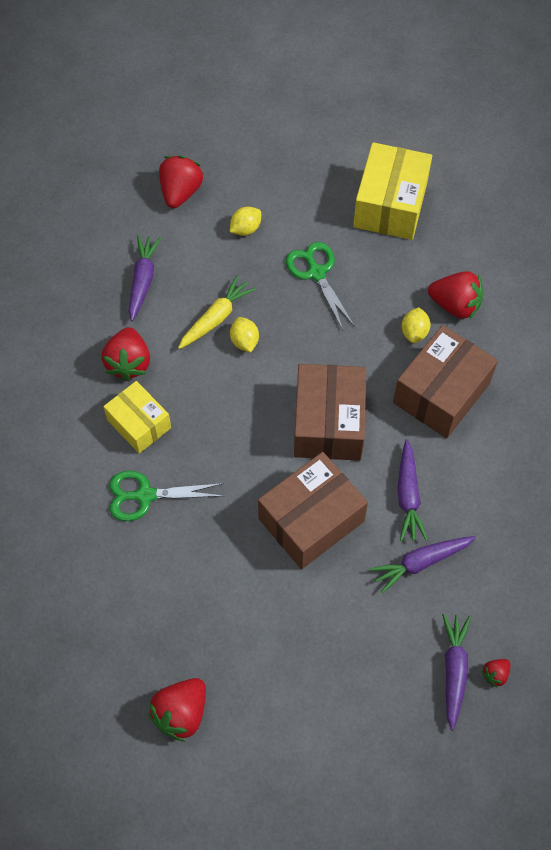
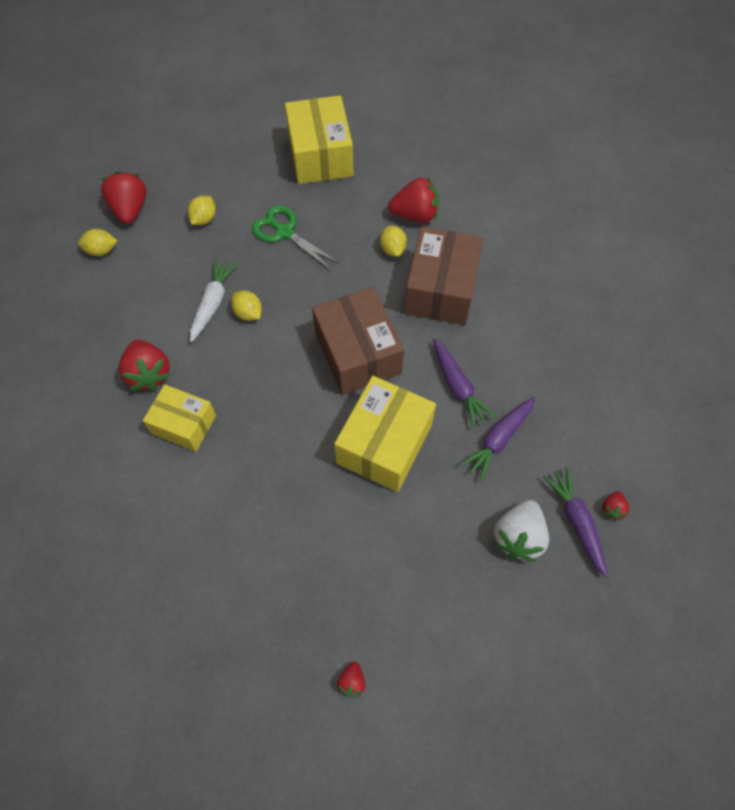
camera: 25 degrees left, 0 degrees up
green scissors [109,471,224,521] -> none
purple carrot [129,235,161,321] -> none
red strawberry [148,678,206,742] -> red strawberry [337,662,365,697], size x0.49
yellow carrot [178,275,256,349] -> white carrot [190,259,238,342]
brown box [258,452,368,569] -> yellow box [334,376,436,492]
none -> yellow lemon [78,229,117,256]
none -> white strawberry [493,500,549,562]

